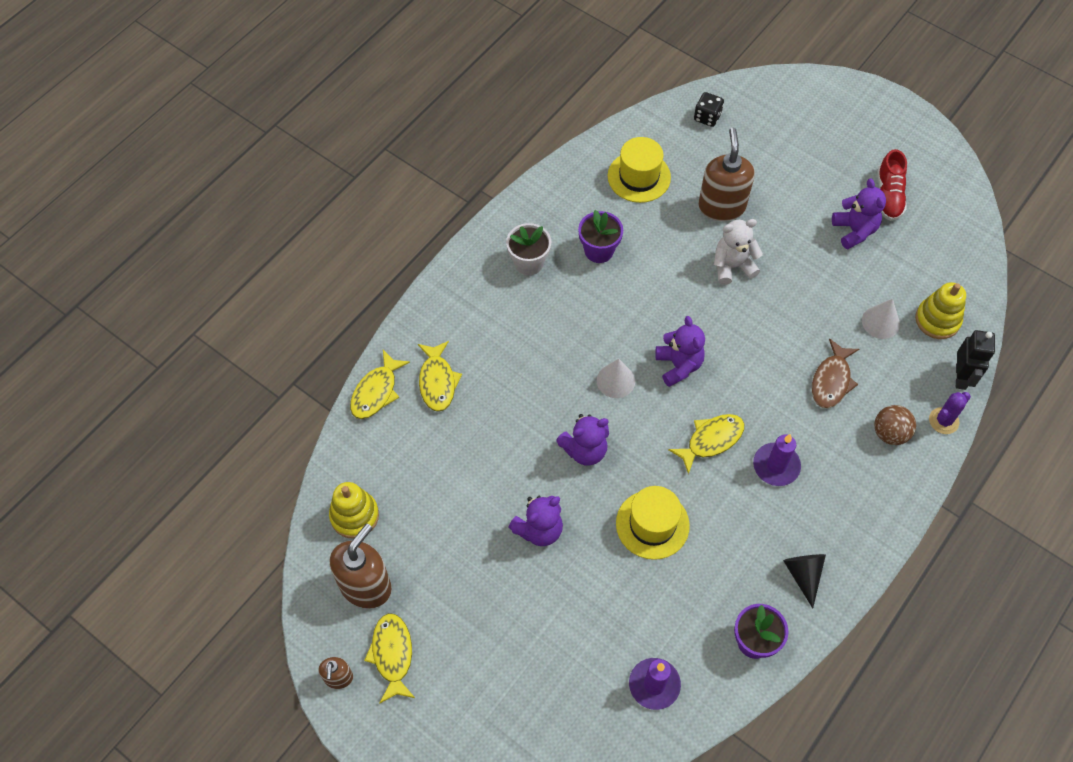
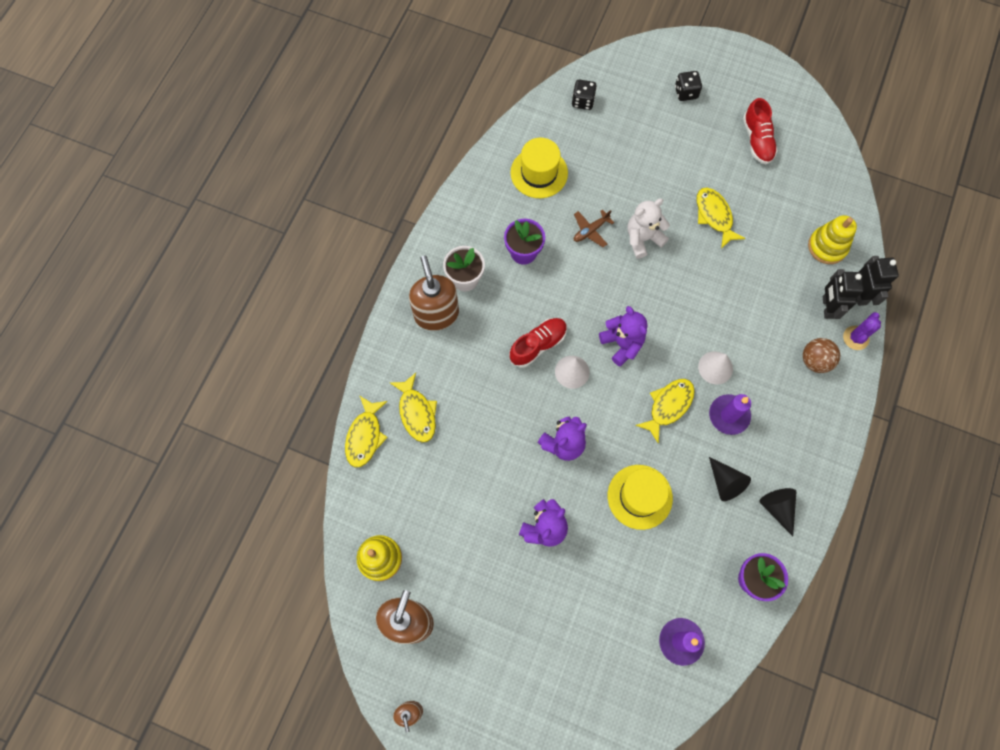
camera: 15 degrees left, 10 degrees up
yellow fish [364,613,415,704] -> yellow fish moved to [697,188,746,249]
brown soap dispenser [698,128,755,221] -> brown soap dispenser moved to [409,256,459,331]
brown fish [812,338,859,409] -> none
purple teddy bear [832,179,886,249] -> none
white cone [862,299,900,339] -> white cone moved to [698,351,733,384]
none -> red shoe [509,318,567,368]
none -> brown plane [574,210,614,247]
none -> black dice [675,71,702,101]
none -> black cone [709,457,751,501]
none -> black robot [823,269,864,319]

